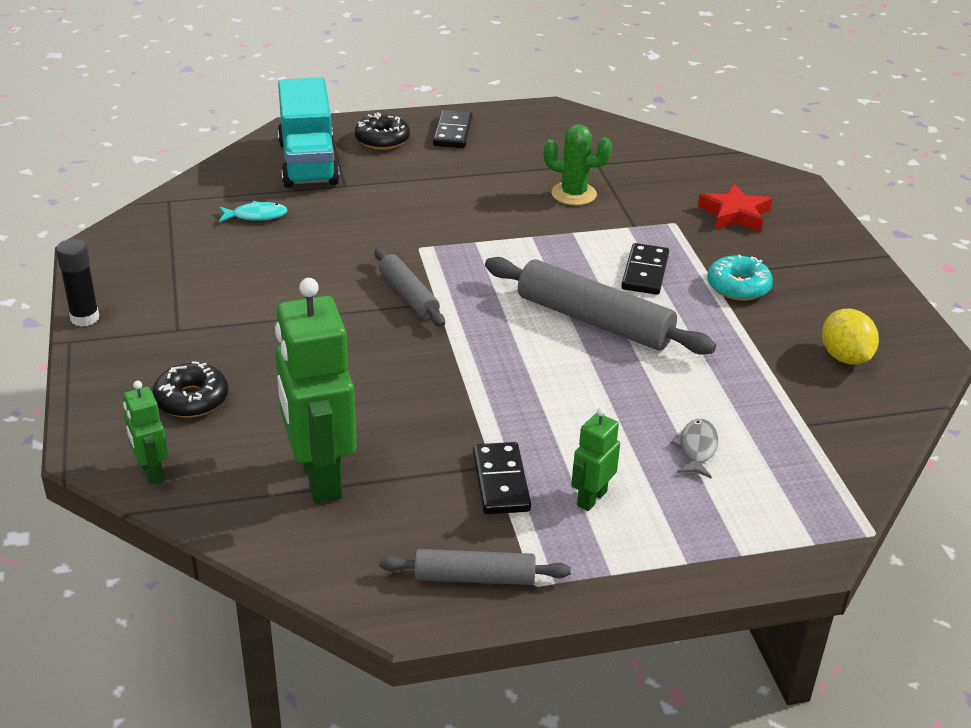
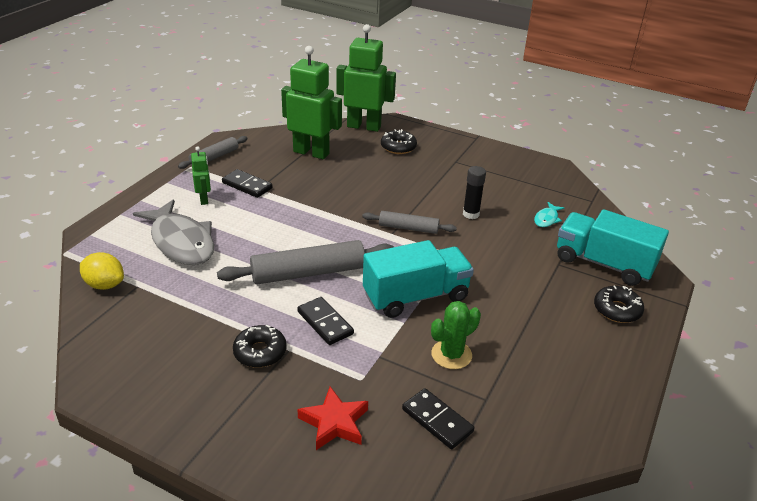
camera: 130 degrees right, 0 degrees up
black glue stick [56,239,99,326] -> black glue stick moved to [463,166,486,219]
green robot [123,381,168,485] -> green robot [336,24,396,132], size x2.05
black domino [433,110,473,148] -> black domino moved to [402,388,474,449]
grey fish [671,419,718,478] -> grey fish [133,199,214,265], size x2.32
turquoise donut [707,255,773,301] -> black donut [233,325,287,368]
yellow lemon [822,309,879,364] -> yellow lemon moved to [80,252,124,290]
none -> turquoise truck [363,240,474,318]

